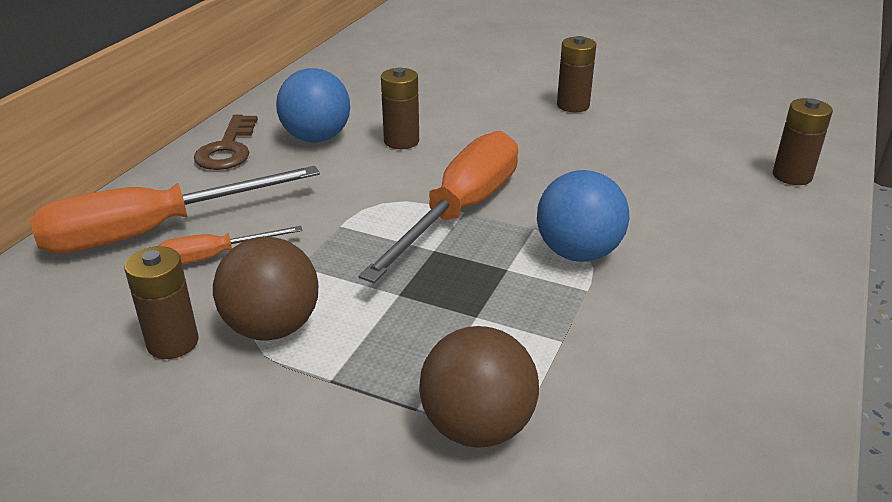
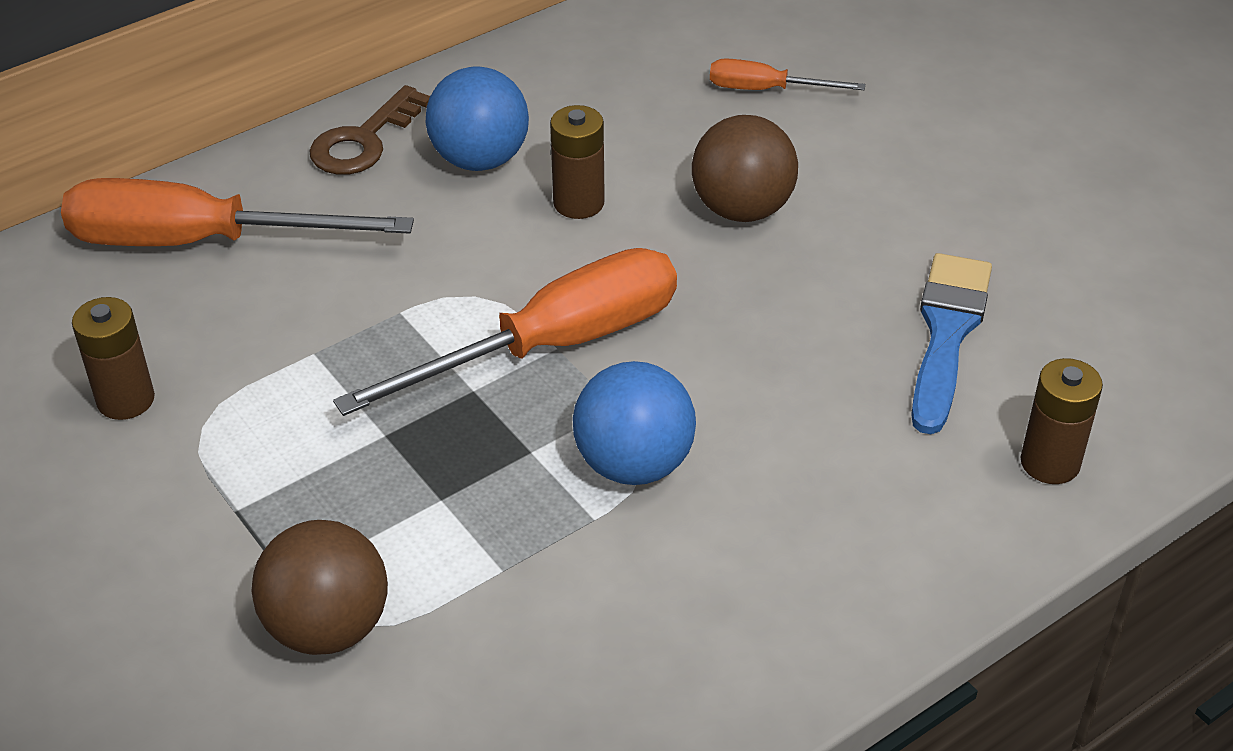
camera: 30 degrees right, 10 degrees up
orange screwdriver [159,226,303,265] -> orange screwdriver moved to [710,58,865,90]
brown ball [213,237,318,341] -> brown ball moved to [692,115,798,222]
brown battery [557,36,596,112] -> none
none -> blue brush [911,253,992,434]

